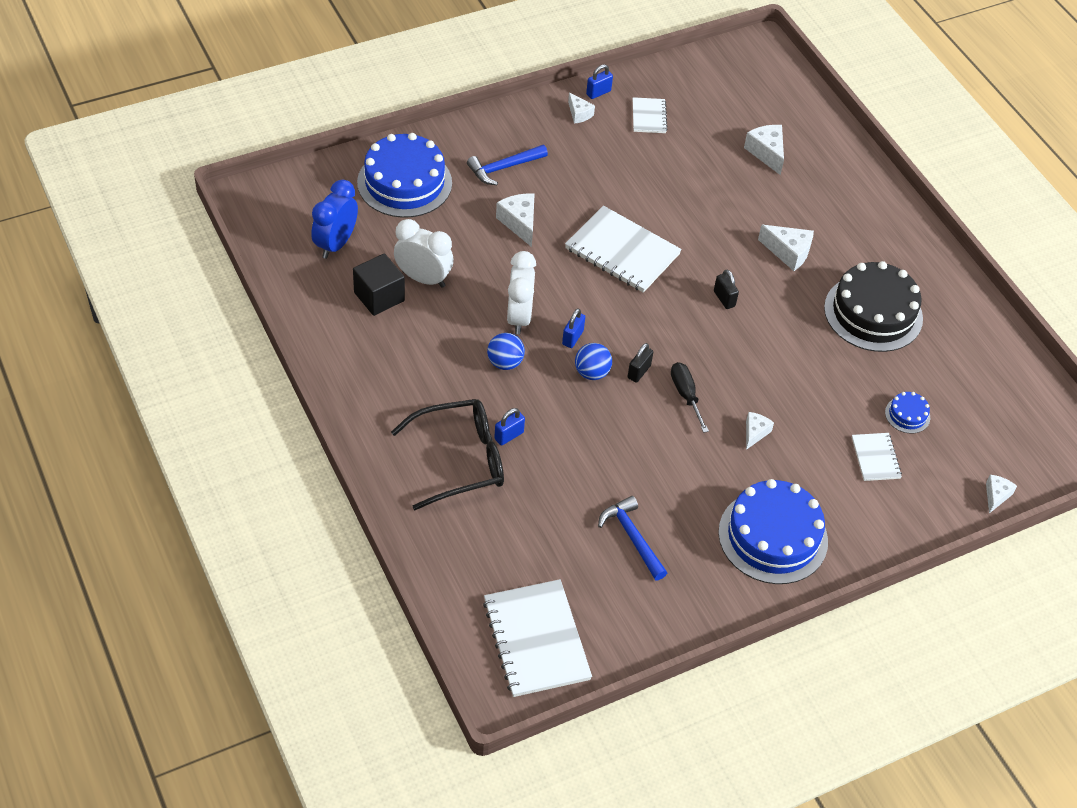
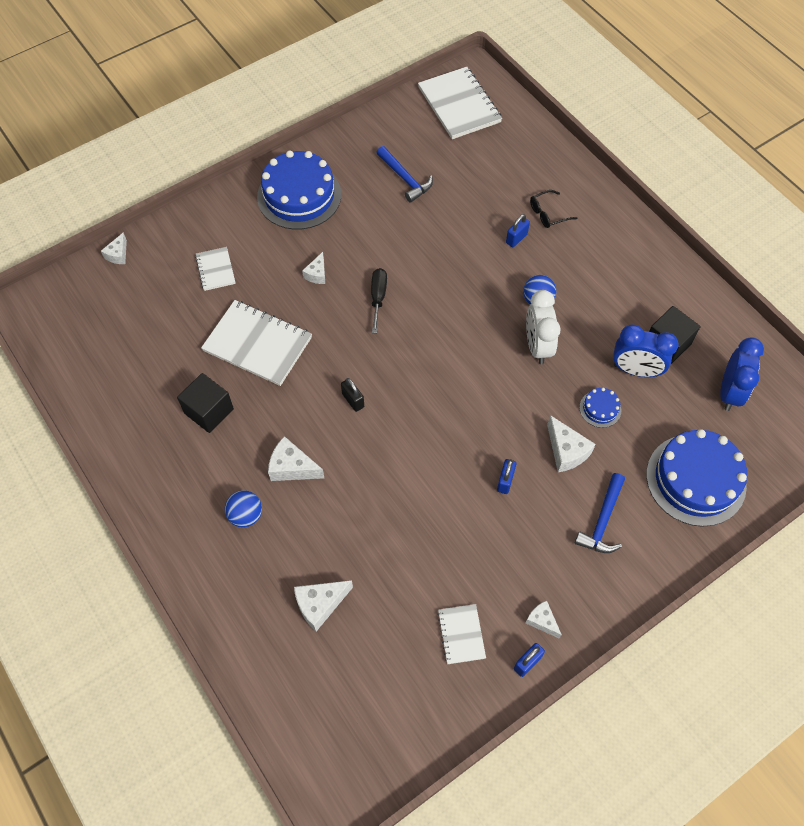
camera: 175 degrees right, 10 degrees up
black glasses [391,399,504,510] -> black glasses [530,190,577,228], size x0.48
white clock [394,219,454,288] -> blue clock [613,325,678,377]
blue hammer [467,145,548,185] -> blue hammer turned 150 degrees clockwise [575,473,625,553]
blue padlock [562,308,585,348] -> blue padlock moved to [497,459,516,494]
white notebook [565,206,682,293] -> white notebook moved to [201,300,312,386]
blue ball [575,343,612,380] -> blue ball moved to [225,490,262,527]
black padlock [628,343,653,383] -> none
black screwdriver [671,362,709,433] -> black screwdriver turned 150 degrees counterclockwise [371,268,387,333]
white cheese [744,125,784,175] -> white cheese turned 90 degrees clockwise [294,580,353,632]
black cake [824,261,923,352] -> black cube [177,373,234,433]
blue cake [885,392,930,434] -> blue cake moved to [579,388,621,428]

